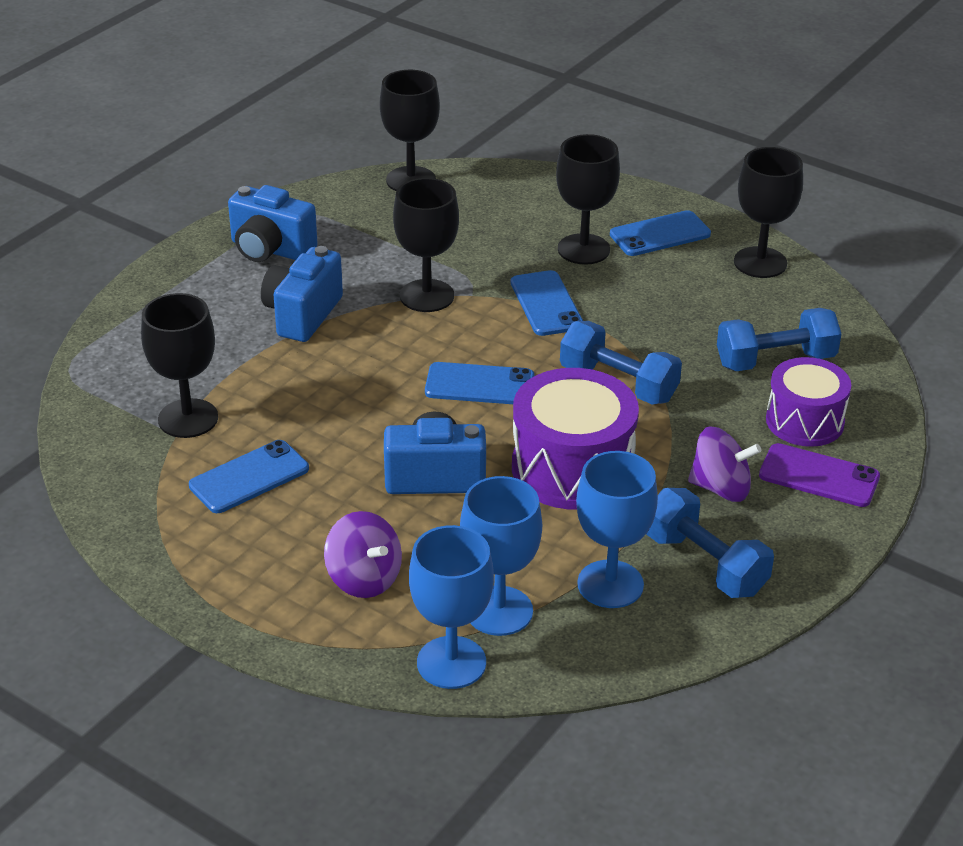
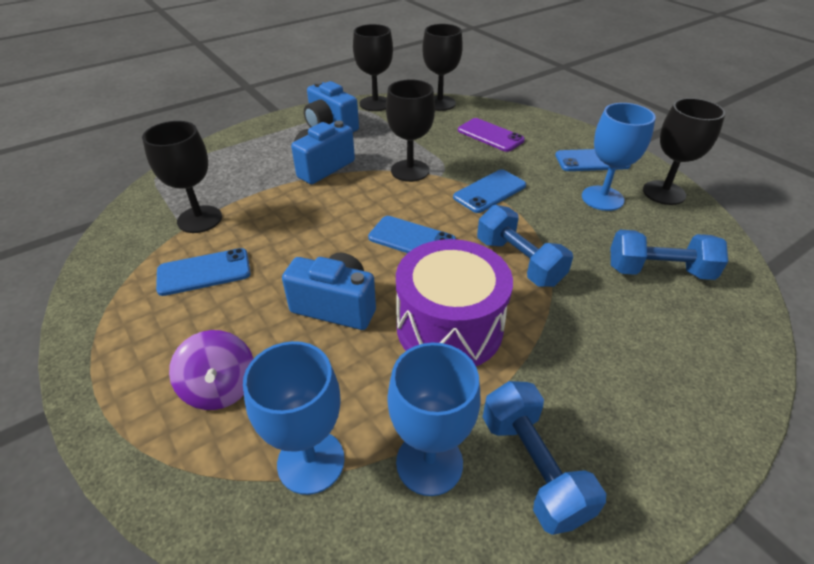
camera: 20 degrees right, 5 degrees up
blue goblet [409,525,494,689] -> blue goblet moved to [582,103,656,211]
blue phone [511,270,583,336] -> blue phone turned 45 degrees clockwise [453,169,526,213]
black goblet [556,134,620,265] -> black goblet moved to [353,24,393,111]
purple spinning top [688,426,761,502] -> none
purple phone [759,443,880,507] -> purple phone moved to [458,118,525,152]
purple drum [766,357,851,447] -> none

